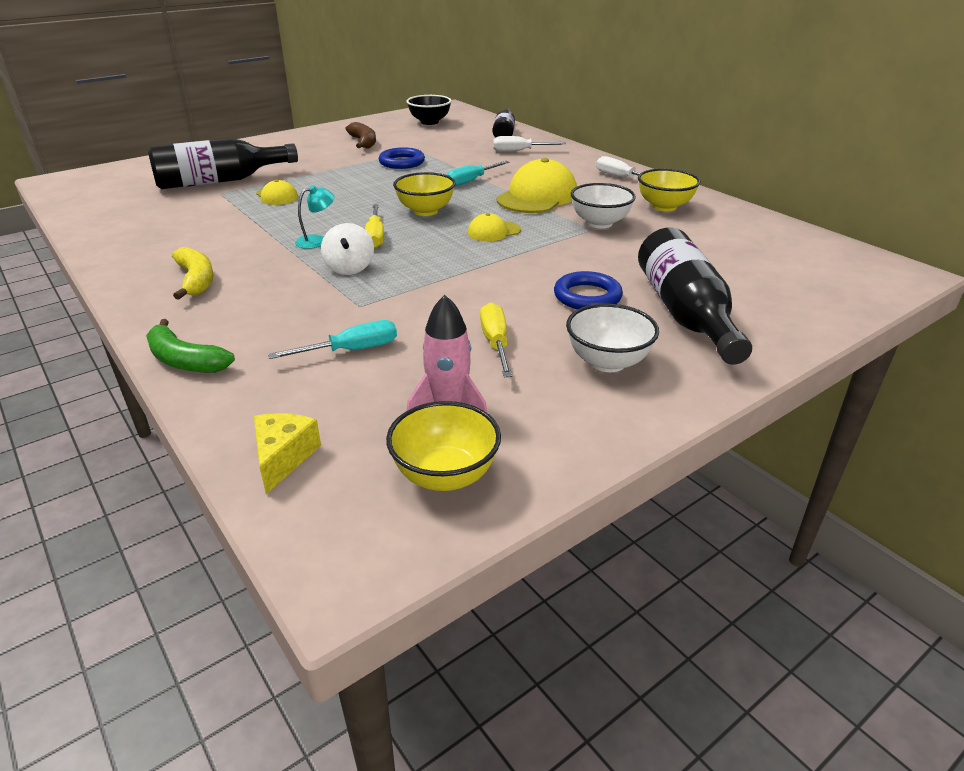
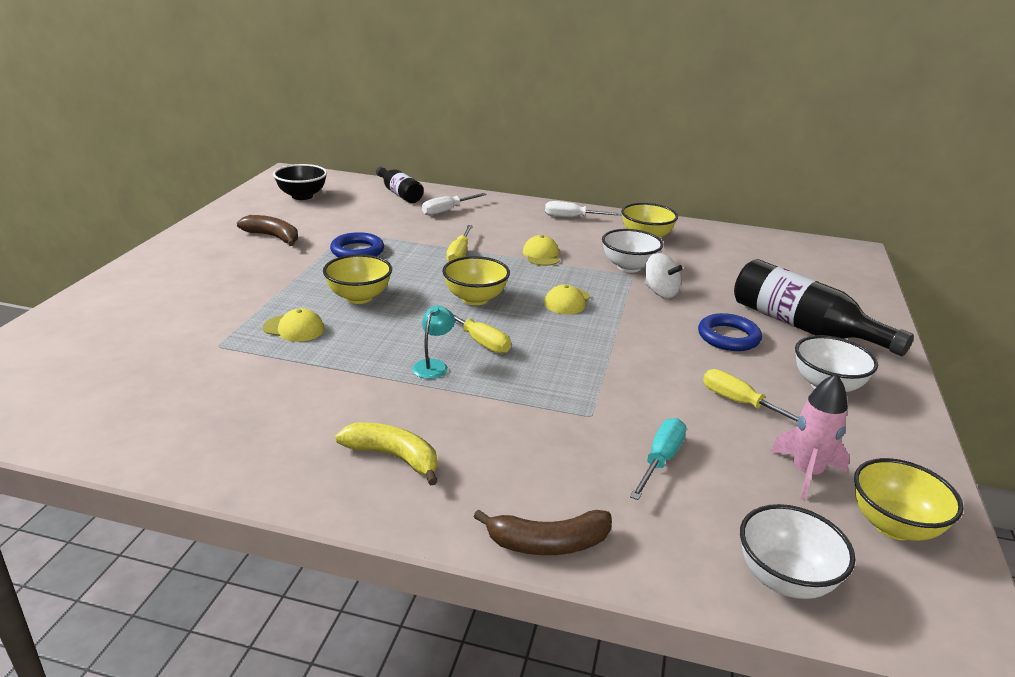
camera: 40 degrees left, 5 degrees down
green banana [146,319,235,373] -> brown banana [473,509,612,555]
black bottle [148,138,298,189] -> none
yellow cheese [254,413,321,494] -> white bowl [740,504,855,599]
white spinning top [321,223,374,275] -> white spinning top moved to [645,253,683,298]
turquoise screwdriver [447,161,509,186] -> yellow screwdriver [447,225,473,262]
yellow cap [496,158,577,213] -> yellow cap [523,235,560,266], size x0.52
none -> yellow bowl [323,254,392,304]

